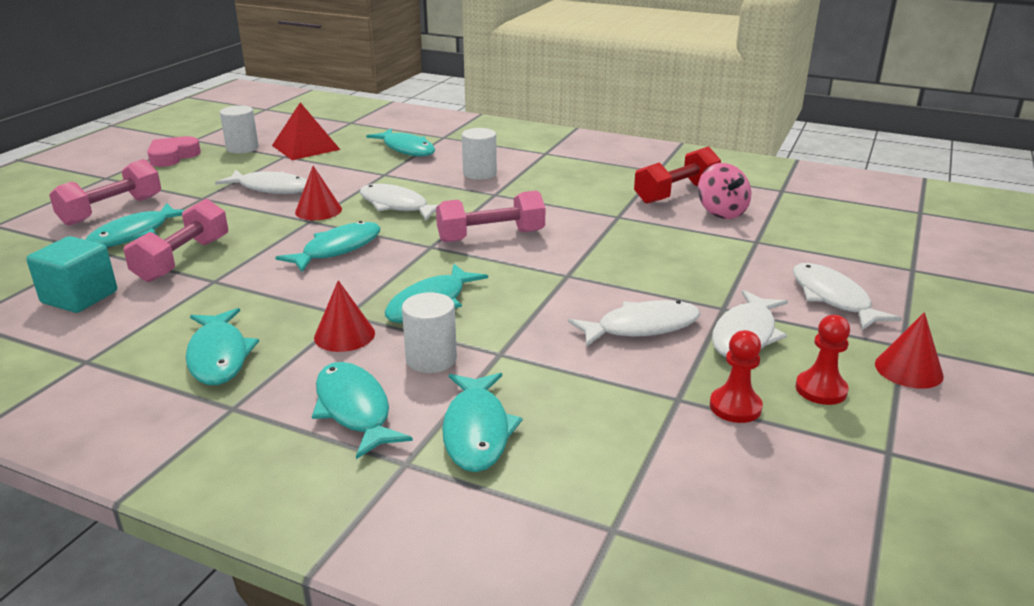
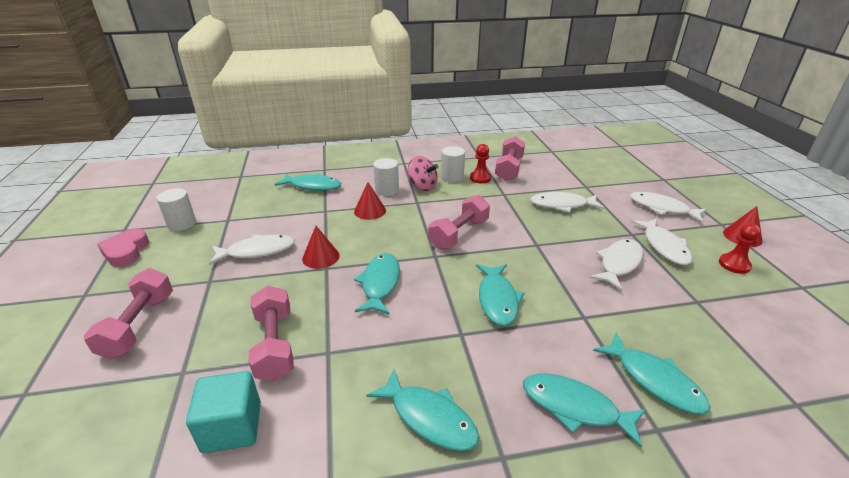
camera: 35 degrees left, 5 degrees up
turquoise fish [85,203,185,247] -> none
red pyramid [272,102,340,160] -> none
red cone [314,280,375,352] -> red cone moved to [354,182,386,220]
white fish [360,184,438,220] -> white fish moved to [530,192,604,213]
white cylinder [402,292,457,373] -> white cylinder moved to [441,146,465,182]
red dumbbell [634,146,721,204] -> pink dumbbell [495,136,525,181]
pink spinning top [698,163,751,219] -> pink spinning top moved to [408,156,438,191]
red pawn [710,330,763,423] -> red pawn moved to [470,144,491,183]

